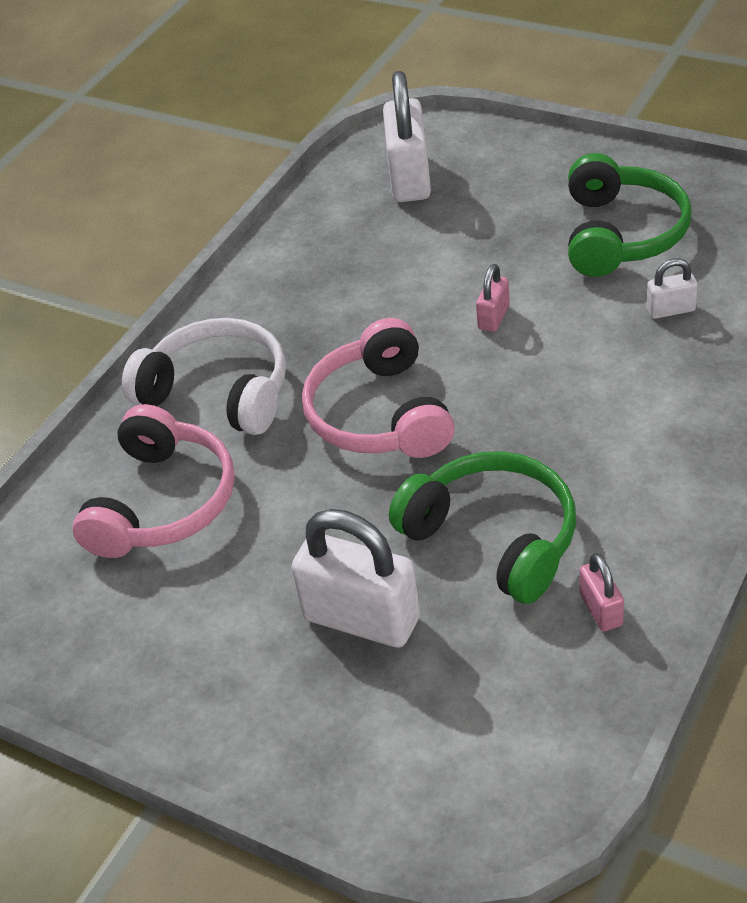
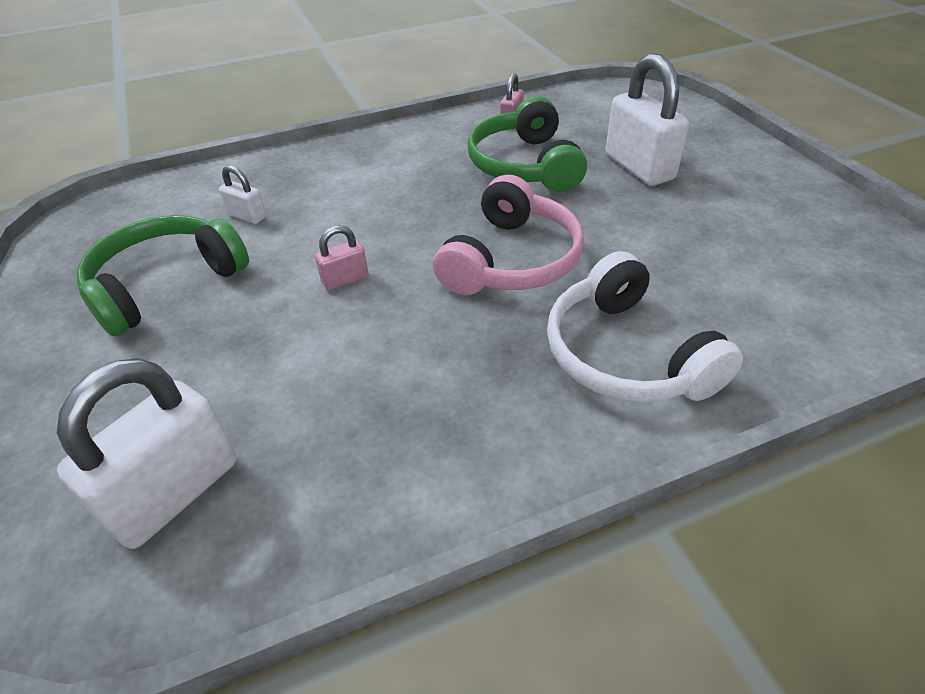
camera: 145 degrees left, 0 degrees up
pink headphones [72,404,235,558] -> none

